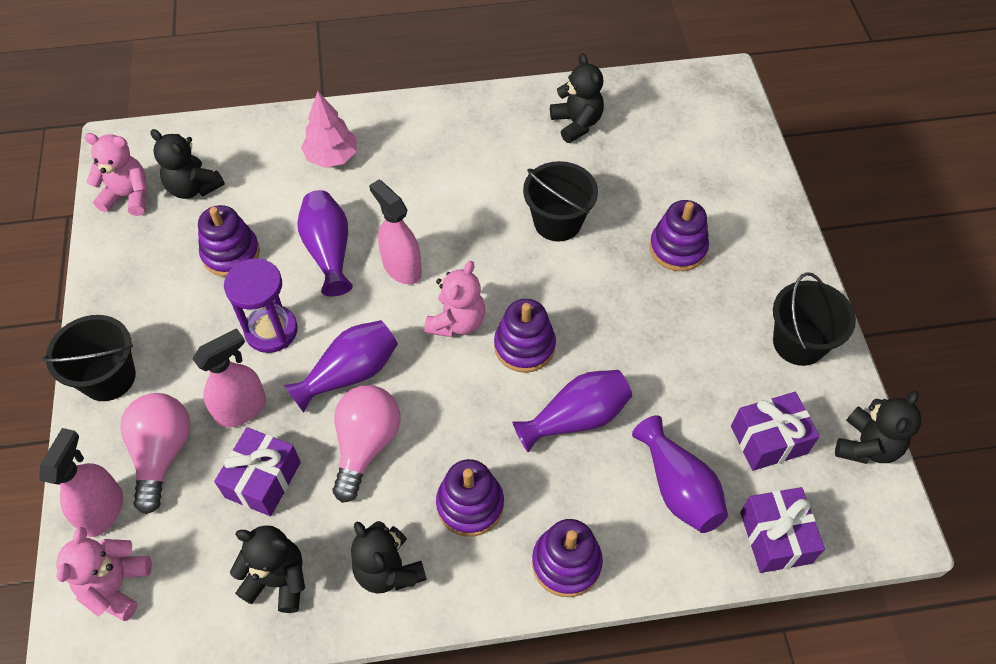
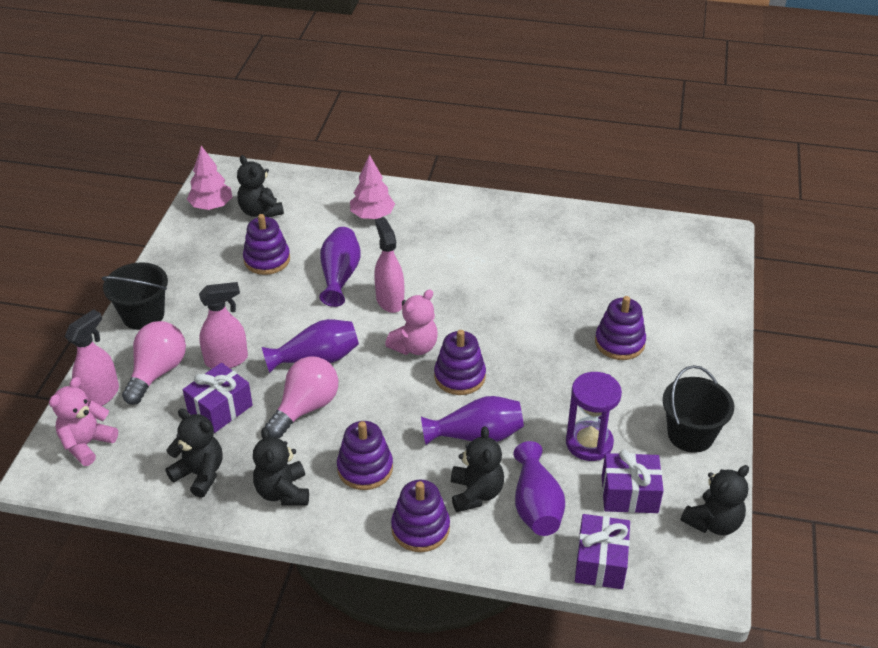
camera: 20 degrees right, 15 degrees down
pink teddy bear [84,133,147,216] -> pink tree [187,146,232,210]
purple hourglass [224,258,298,353] -> purple hourglass moved to [566,372,622,461]
black bucket [523,161,598,242] -> none
black teddy bear [550,53,604,143] -> black teddy bear moved to [451,426,504,512]

